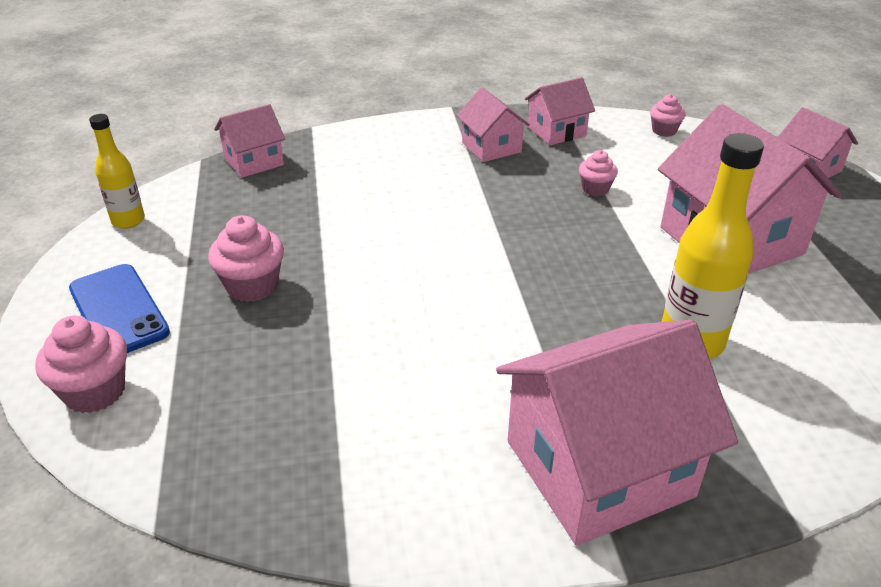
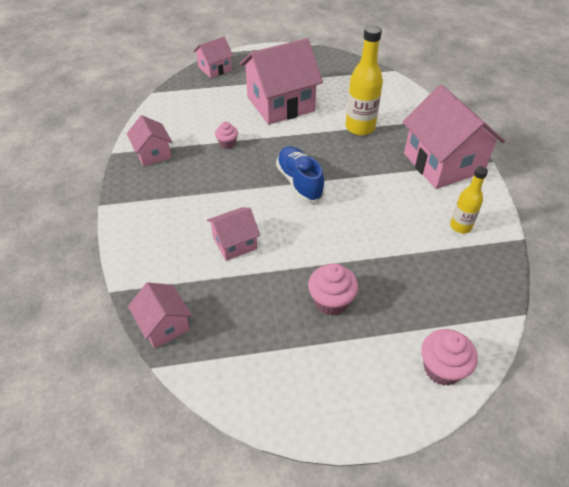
camera: 90 degrees left, 10 degrees up
blue phone [69,264,170,353] -> none
yellow bottle [89,114,145,229] -> yellow bottle moved to [450,166,488,233]
pink house [456,87,530,162] -> pink house moved to [207,207,260,261]
pink cupcake [650,94,685,137] -> none
none -> blue shoe [276,146,325,203]

